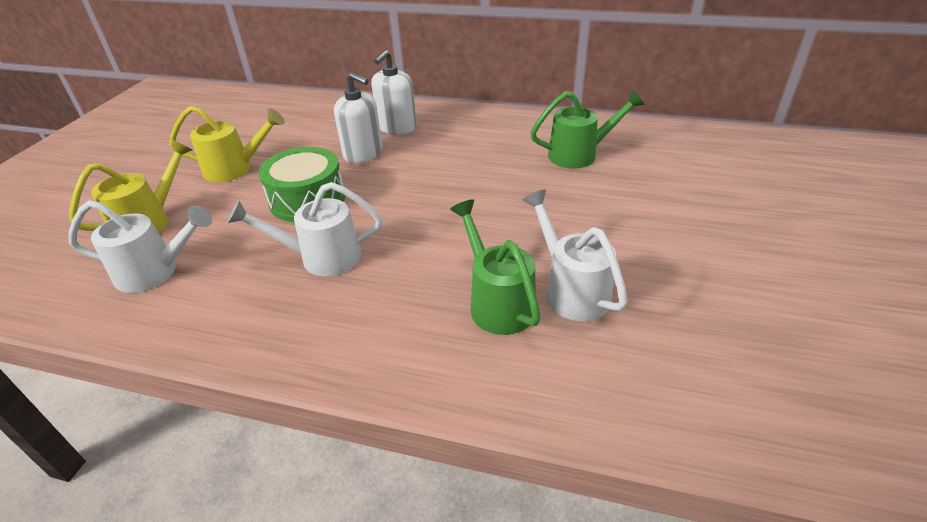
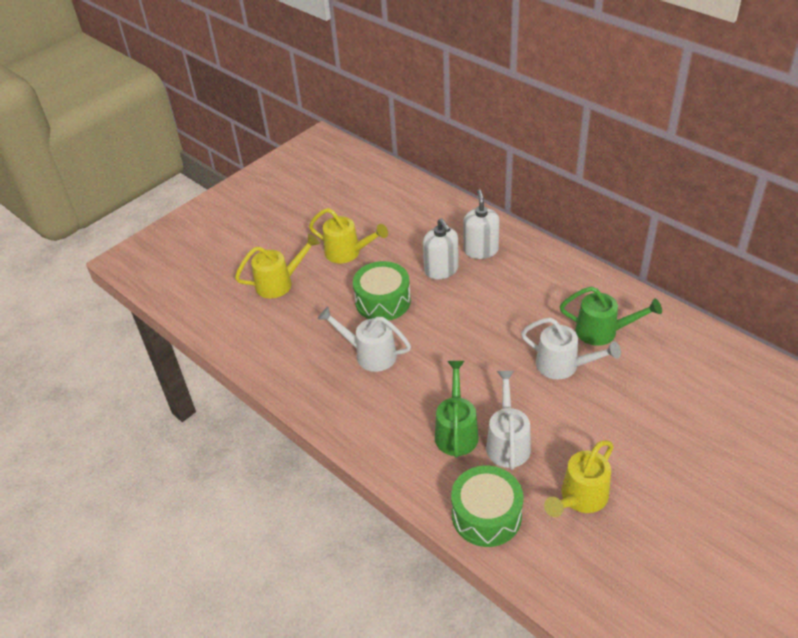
camera: 30 degrees right, 5 degrees up
white watering can [68,200,212,293] -> white watering can moved to [521,318,621,379]
white soap dispenser [371,50,417,135] -> white soap dispenser turned 120 degrees clockwise [463,189,500,259]
none -> green drum [451,466,523,547]
none -> yellow watering can [544,440,614,517]

